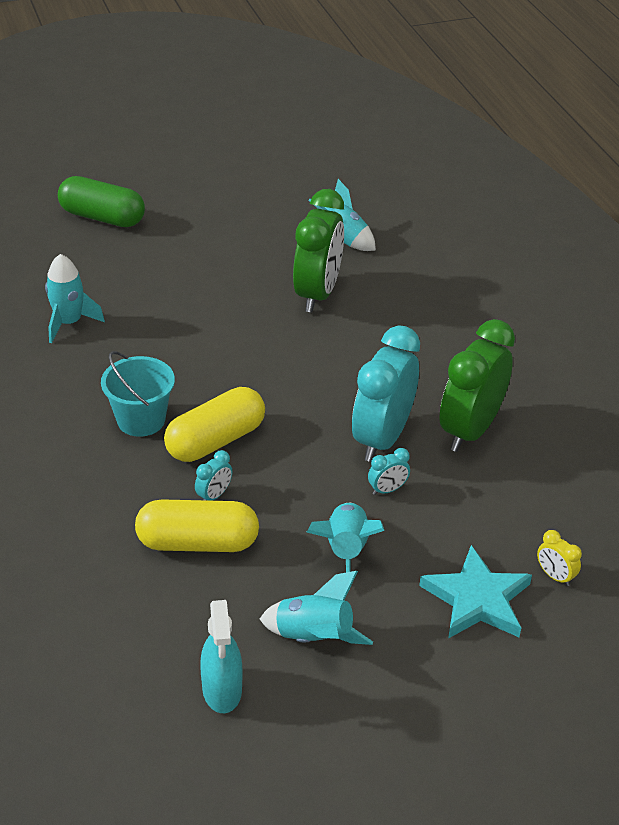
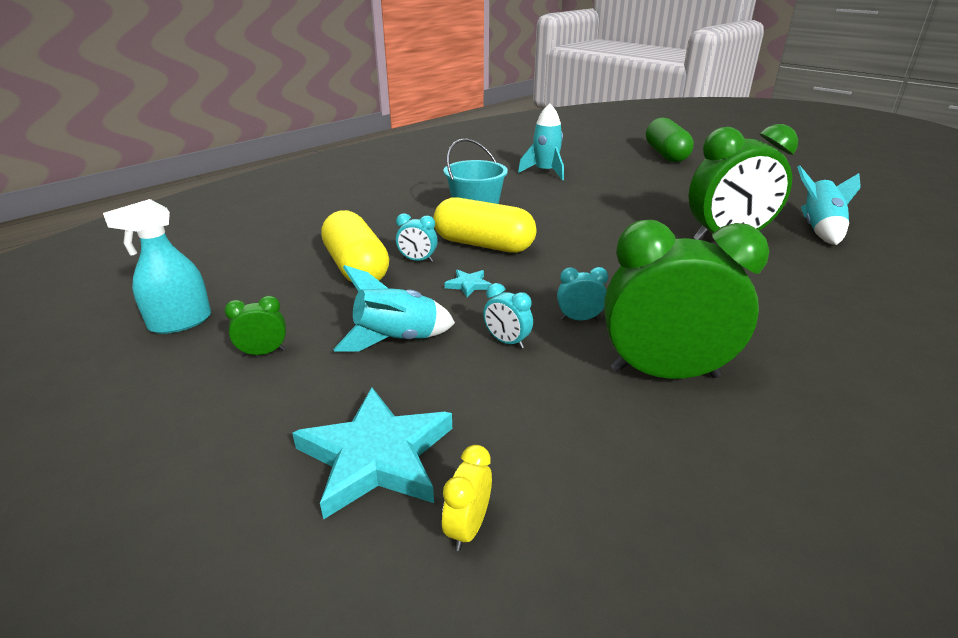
camera: 65 degrees right, 10 degrees down
turquoise rocket [260,571,373,645] -> green clock [225,296,286,357]
turquoise clock [352,325,420,462] -> turquoise clock [557,267,608,320], size x0.41
none -> turquoise star [444,270,491,297]

